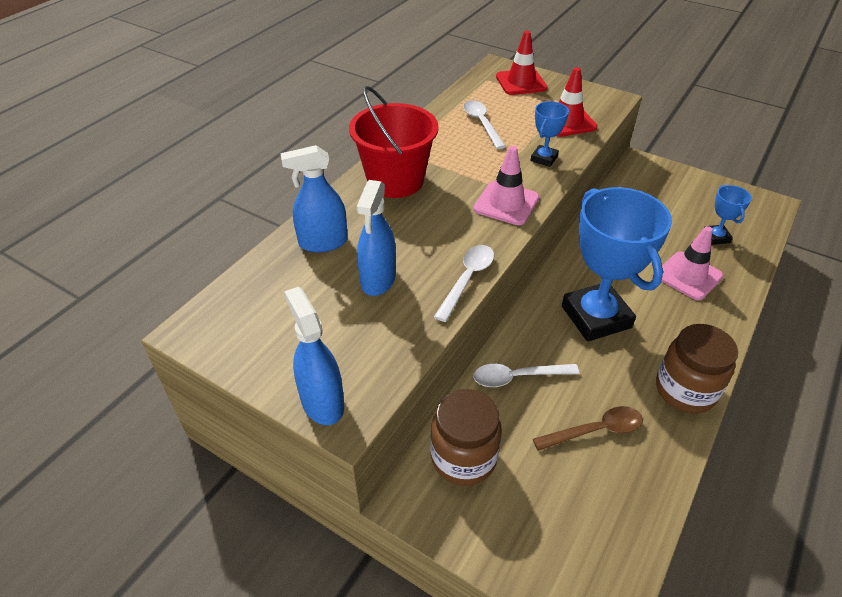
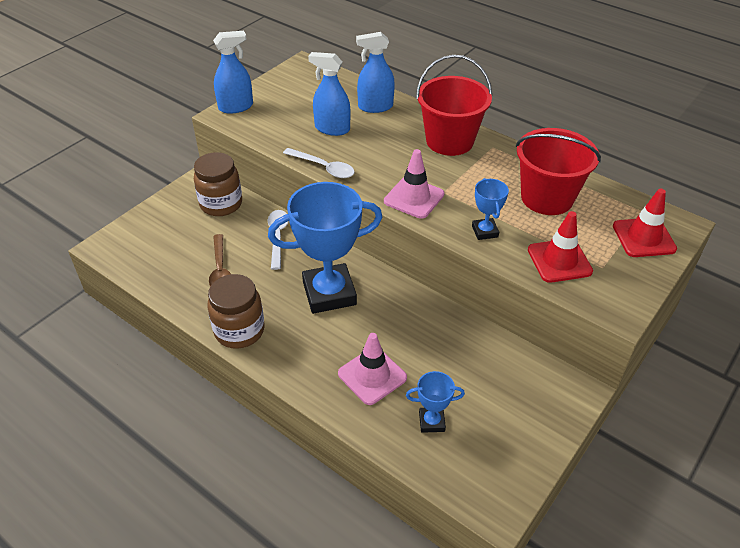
camera: 95 degrees right, 0 degrees up
blue spray bottle [281,145,348,252] -> blue spray bottle turned 90 degrees counterclockwise [356,32,395,113]
white spoon [463,100,506,149] -> red bucket [516,128,601,215]
blue trophy [531,101,569,167] -> blue trophy turned 45 degrees clockwise [472,178,509,240]

